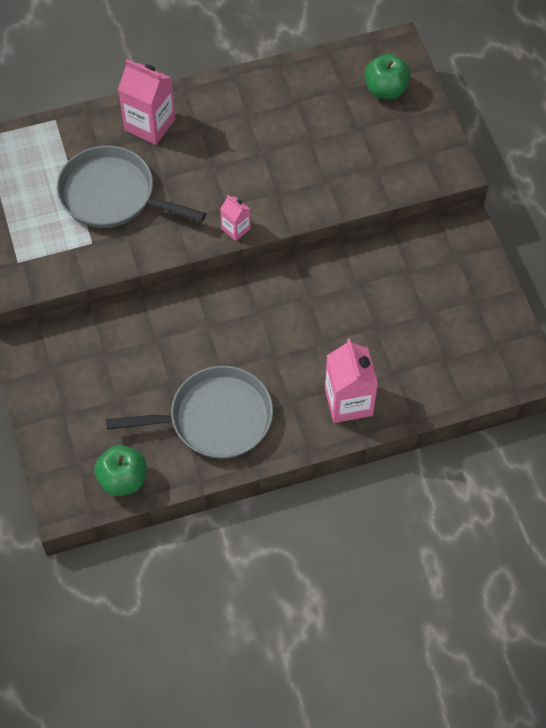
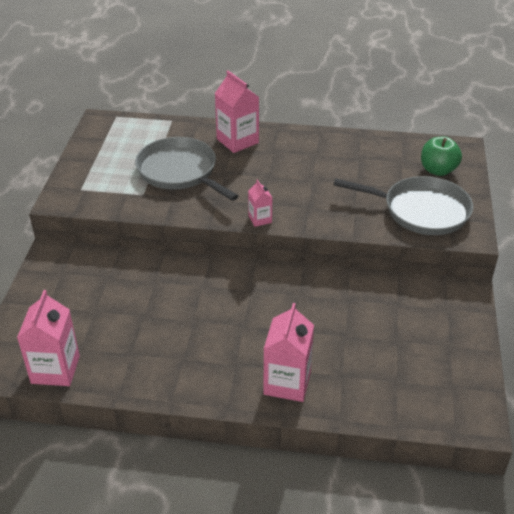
camera: 25 degrees right, 20 degrees down
green apple [94,445,146,496] -> pink carton [17,290,80,386]
grey pan [106,366,273,459] -> grey pan moved to [334,176,473,235]

